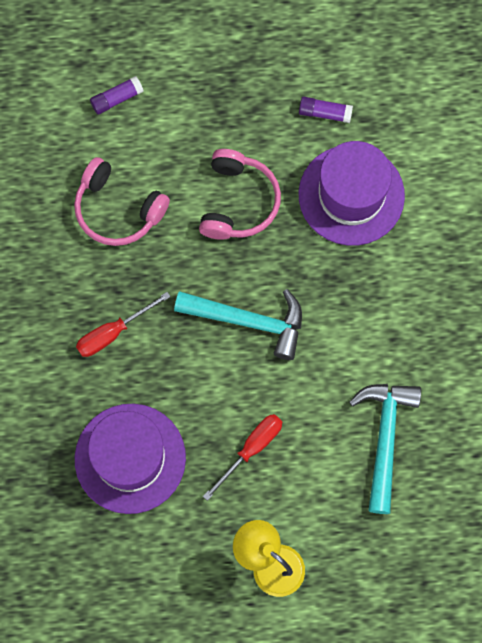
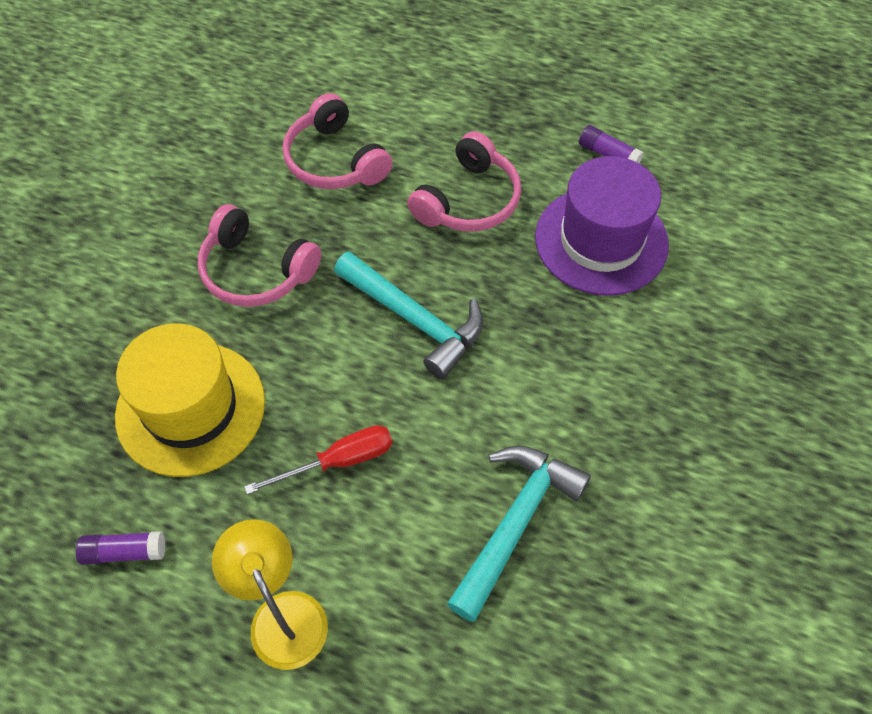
camera: 25 degrees right, 15 degrees down
purple hat [75,404,186,514] -> yellow hat [115,323,265,477]
red screwdriver [76,292,171,357] -> pink headphones [198,204,321,307]
purple glue stick [90,76,144,115] -> purple glue stick moved to [76,531,165,565]

